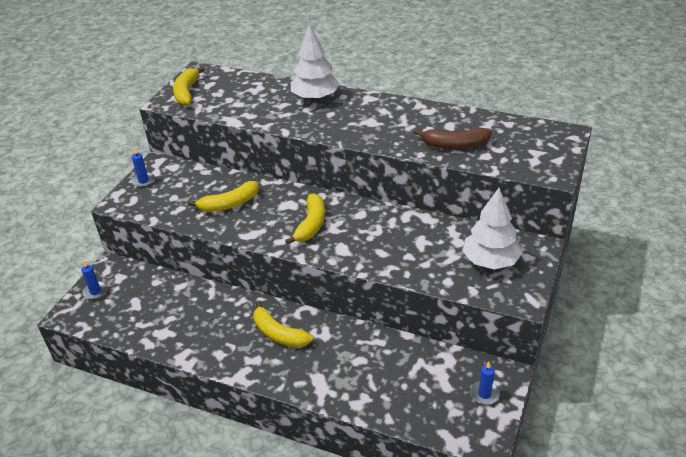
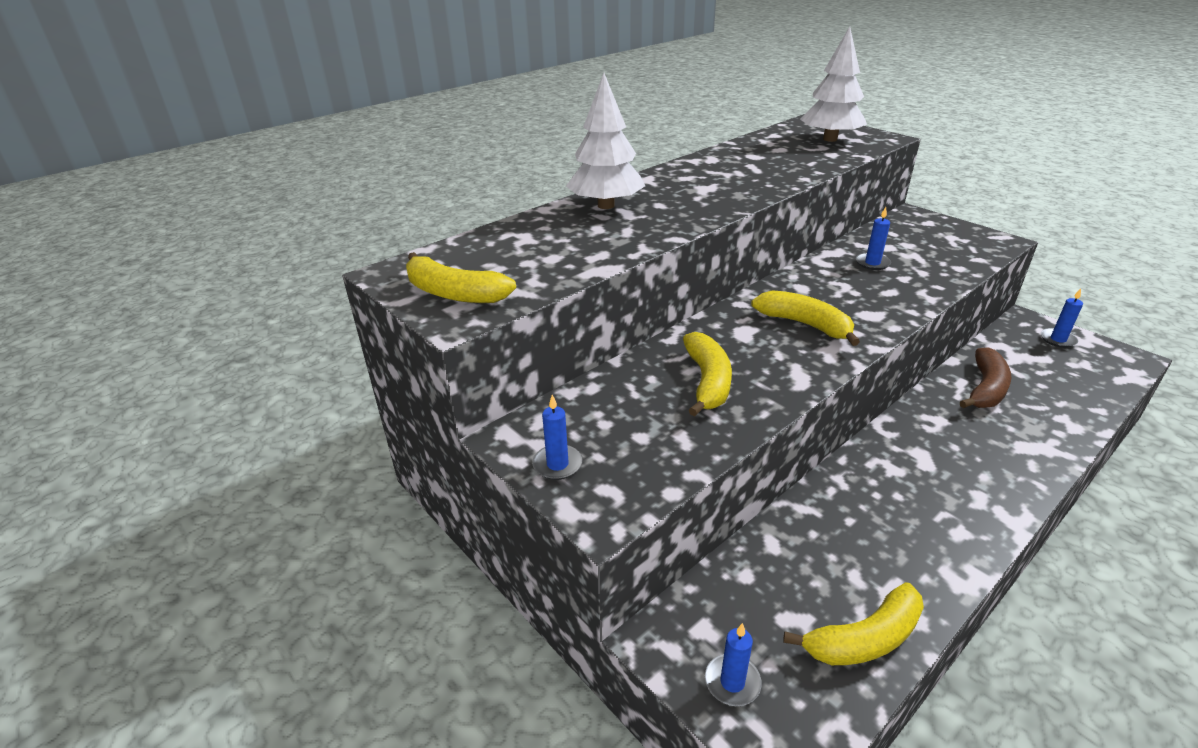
camera: 65 degrees left, 5 degrees down
yellow banana [254,300,313,348] -> yellow banana moved to [783,582,924,665]
brown banana [414,128,492,149] -> brown banana moved to [960,347,1011,408]
white tree [463,188,523,270] -> white tree moved to [800,26,867,142]
none -> blue candle [856,207,891,270]

